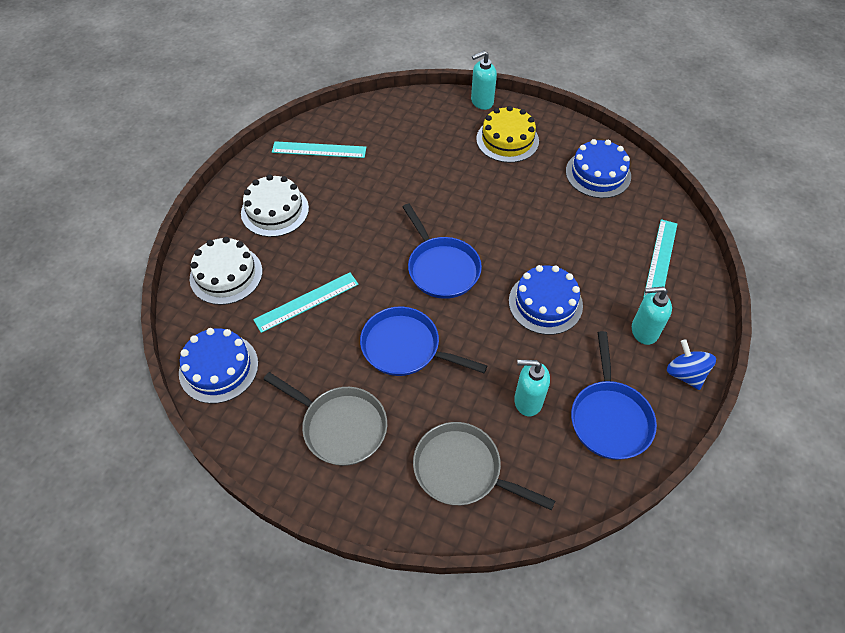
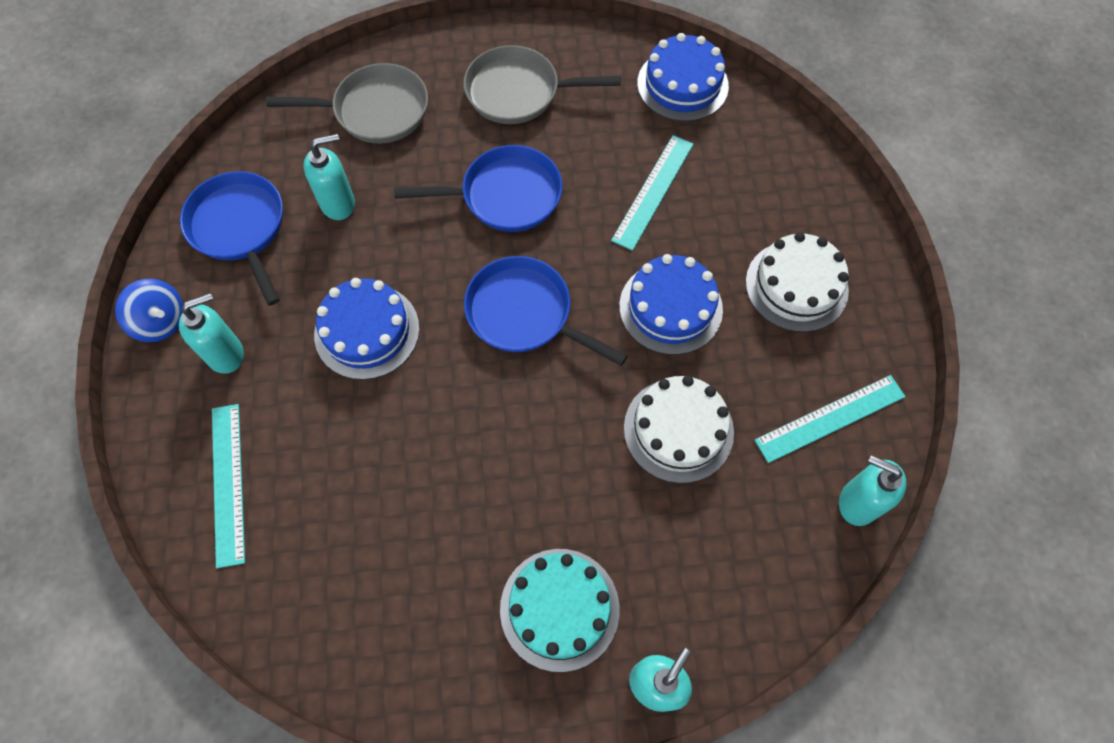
camera: 150 degrees right, 10 degrees up
white cake [190,237,262,305] -> white cake moved to [624,376,734,483]
yellow cake [476,106,539,163] -> turquoise cake [500,549,619,672]
blue cake [566,139,631,198] -> blue cake moved to [619,254,723,355]
none -> turquoise soap dispenser [839,455,907,526]

